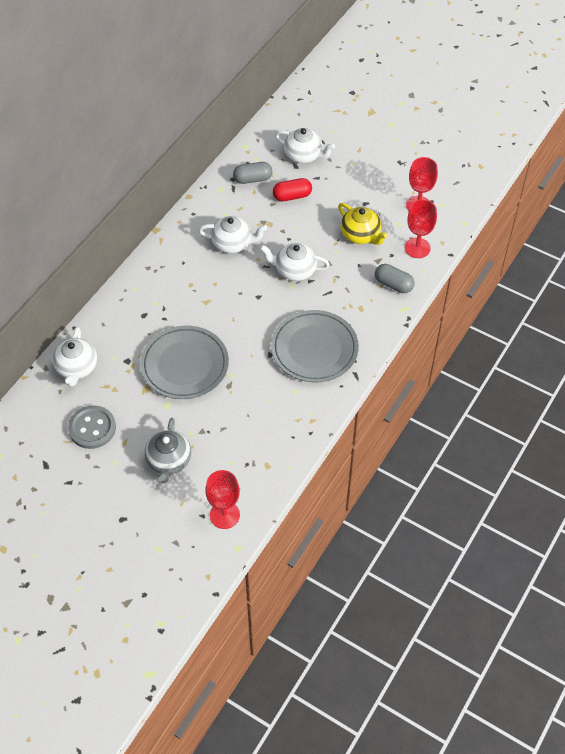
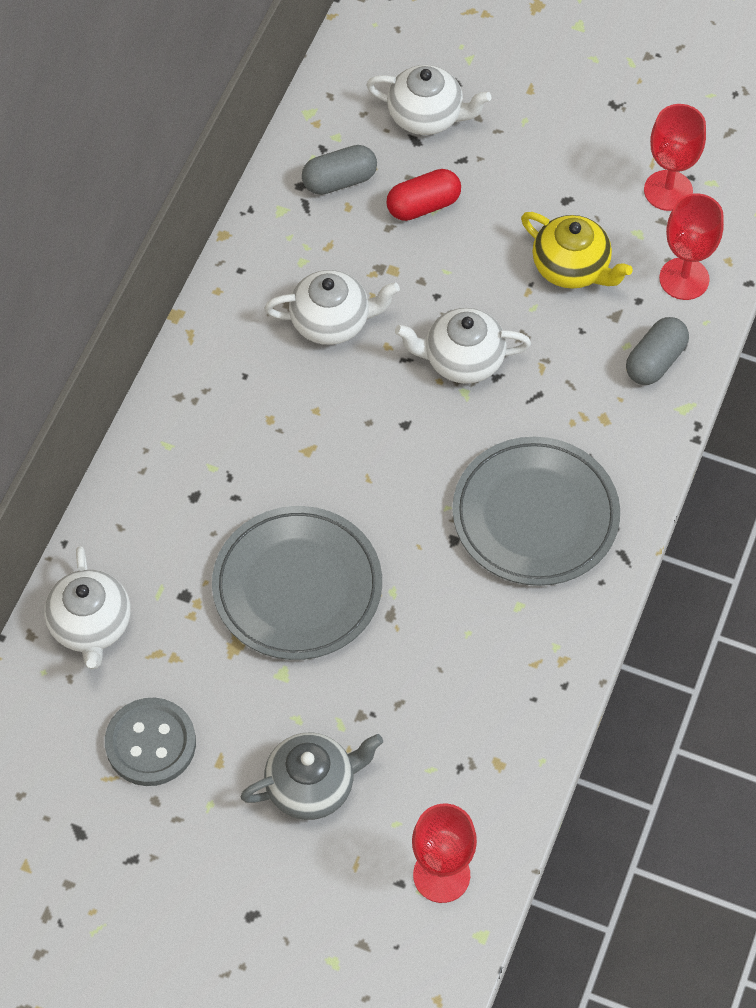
camera: 10 degrees left, 5 degrees up
grey teapot [145,418,191,483] -> grey teapot turned 105 degrees counterclockwise [241,733,383,820]
grey capsule [375,264,415,293] -> grey capsule turned 75 degrees counterclockwise [626,317,689,385]

